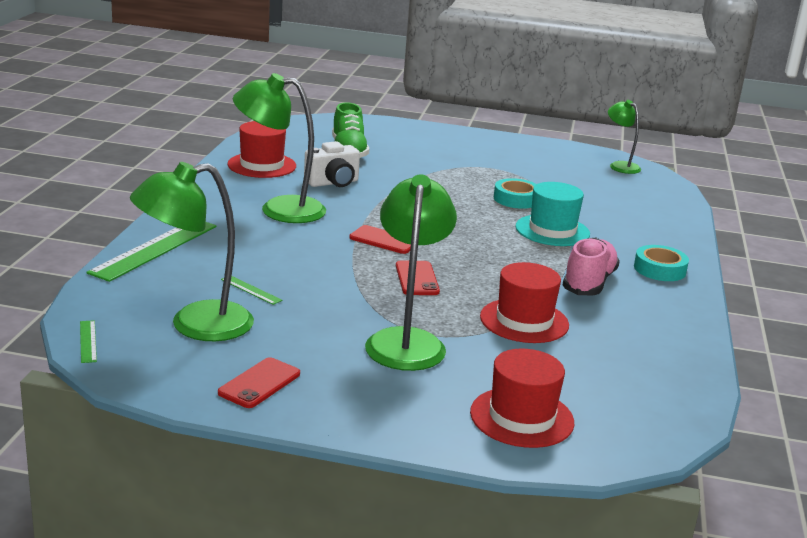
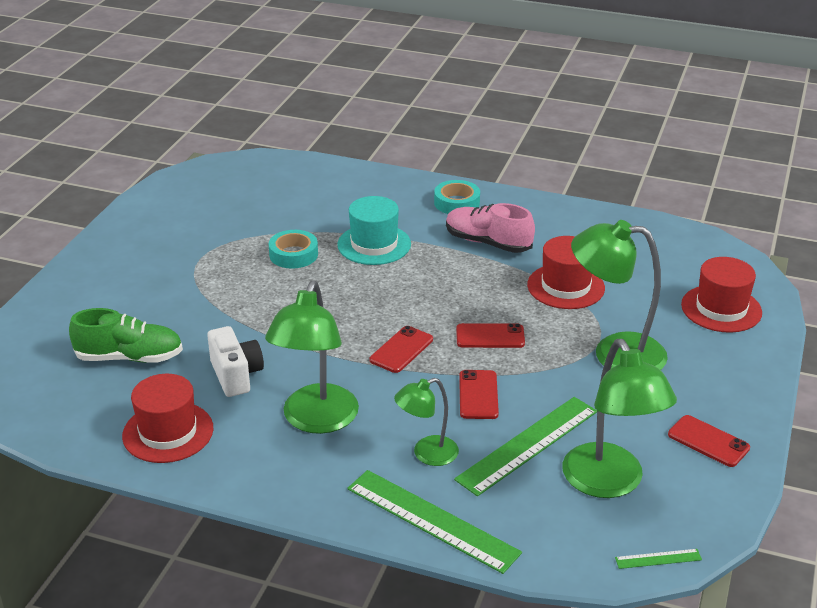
camera: 80 degrees left, 10 degrees up
green ruler [221,276,282,305] -> green ruler [454,397,597,496], size x2.32
green lamp [608,100,641,174] -> green lamp moved to [394,378,459,466]
none -> red phone [459,370,499,419]

